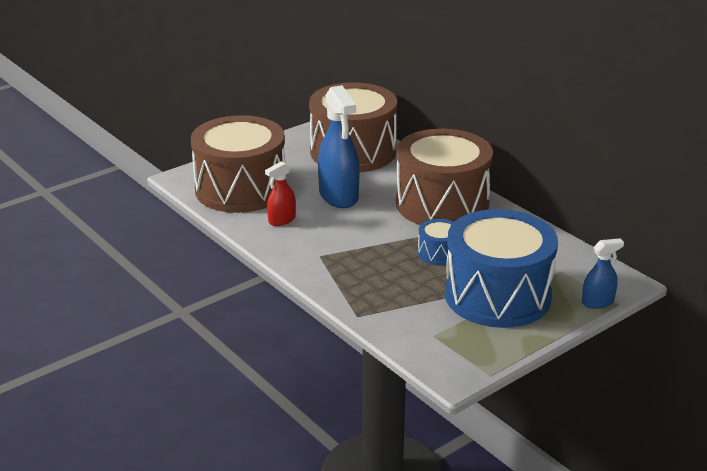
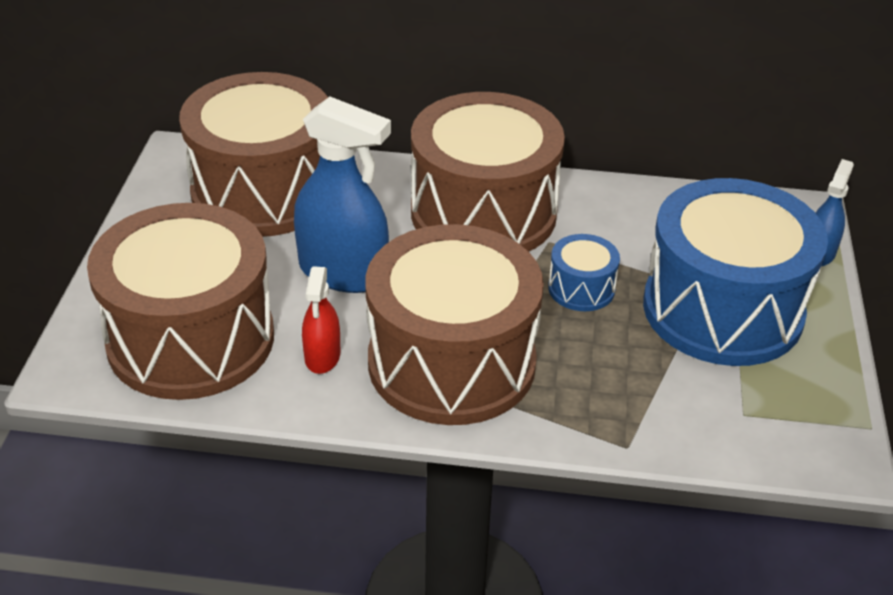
camera: 45 degrees left, 10 degrees up
none -> brown drum [365,224,544,425]

